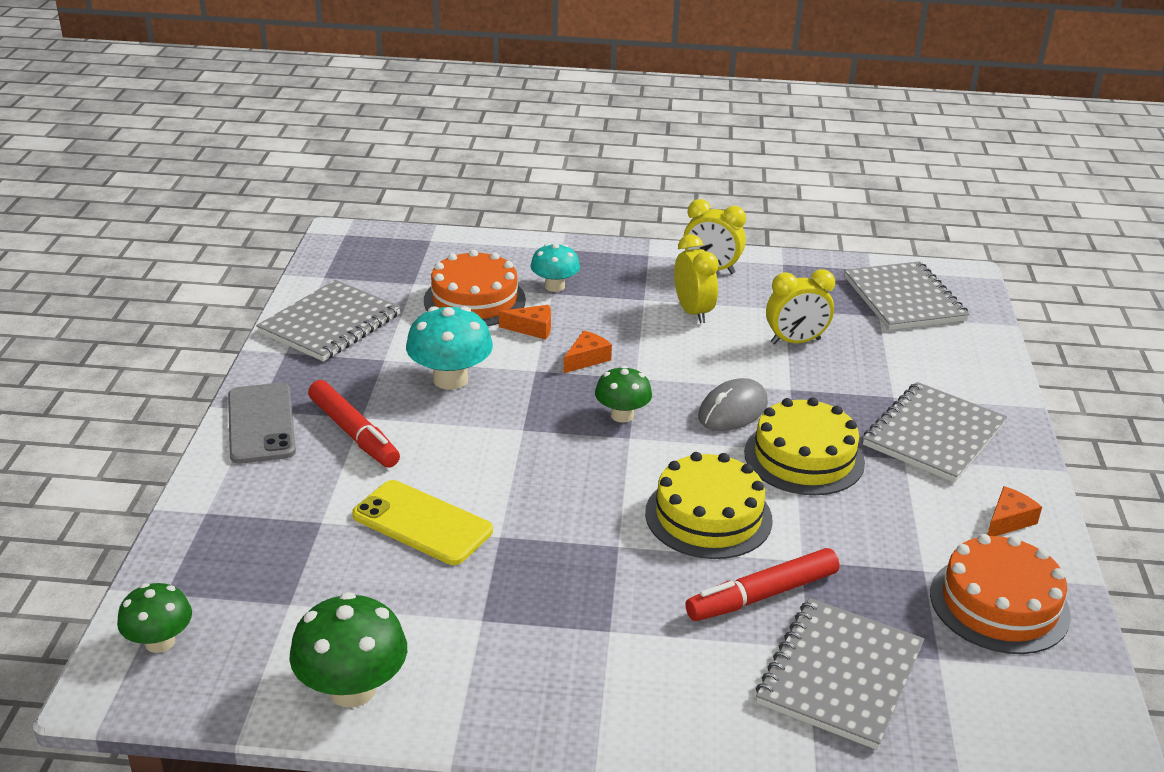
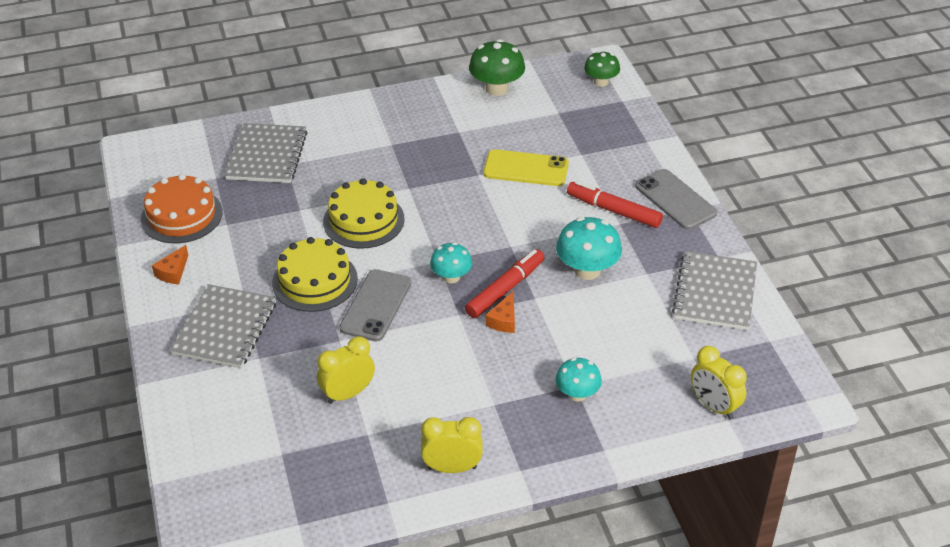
camera: 160 degrees right, 10 degrees up
orange cake [424,250,526,326] -> none
orange cheese [499,305,551,340] -> none
green mushroom [595,366,652,423] -> turquoise mushroom [430,242,472,284]
yellow clock [674,234,719,324] -> yellow clock moved to [691,346,747,419]
red marker [685,548,840,621] -> red marker moved to [465,249,545,318]
grey mouse [698,378,768,431] -> grey phone [339,269,411,341]
grey notebook [844,261,970,330] -> none

